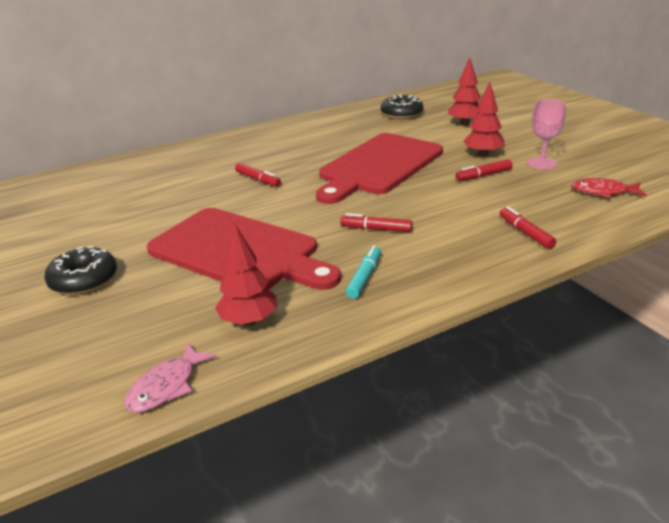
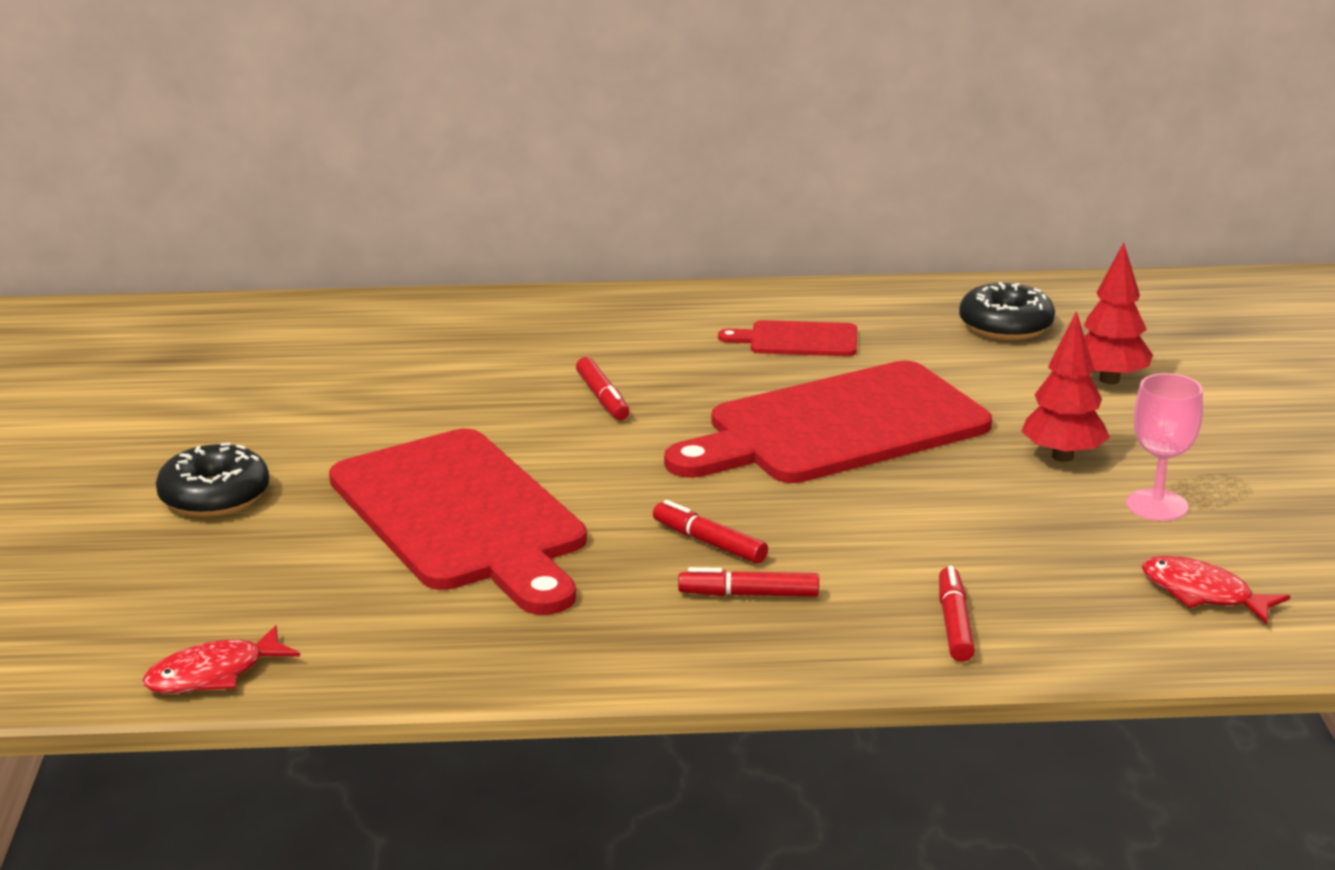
camera: 25 degrees right, 5 degrees down
pink fish [124,343,217,413] -> red fish [143,625,300,694]
red tree [215,223,277,326] -> none
turquoise marker [346,245,381,299] -> none
red marker [456,159,513,181] -> red marker moved to [678,567,819,597]
none -> red cutting board [718,320,857,356]

